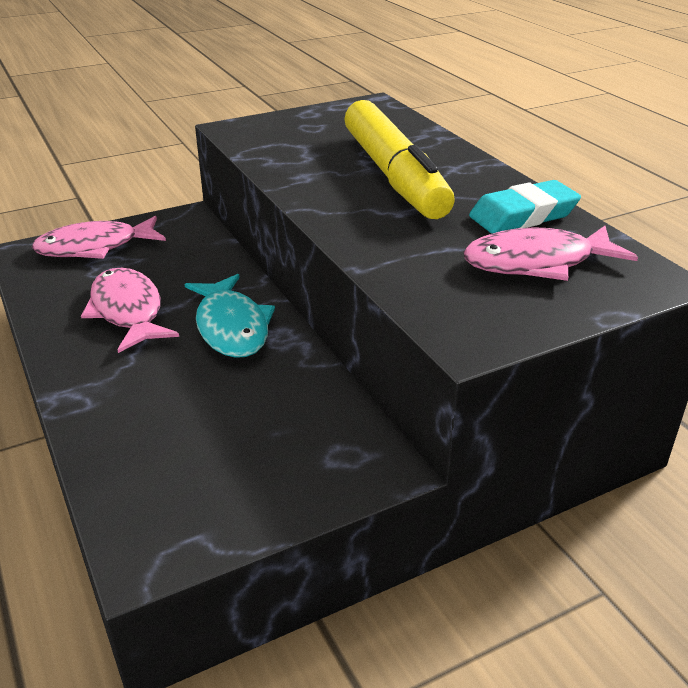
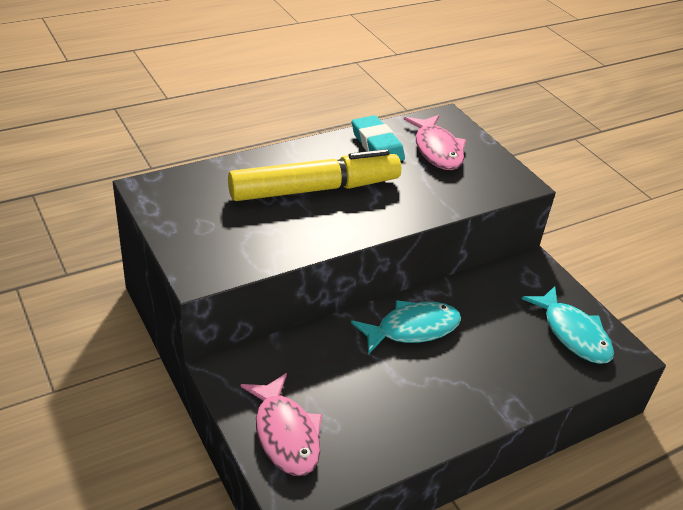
camera: 95 degrees left, 5 degrees up
pink fish [81,268,179,353] -> none
none -> turquoise fish [522,286,614,364]

